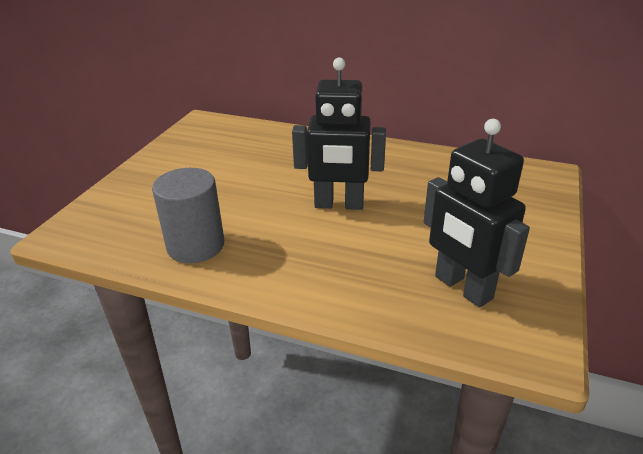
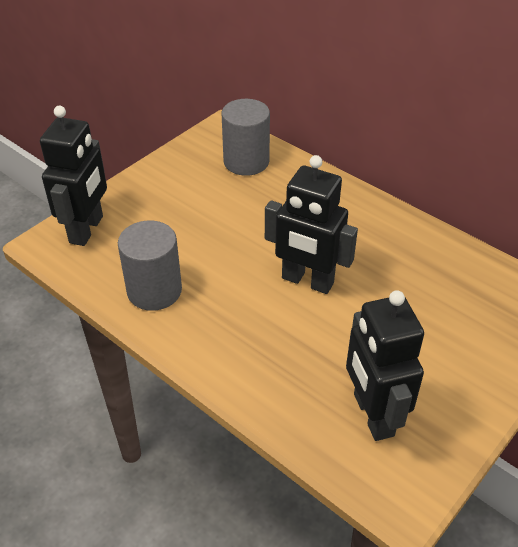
camera: 20 degrees right, 10 degrees up
none -> black robot [40,106,107,246]
none -> grey cylinder [222,99,270,176]

